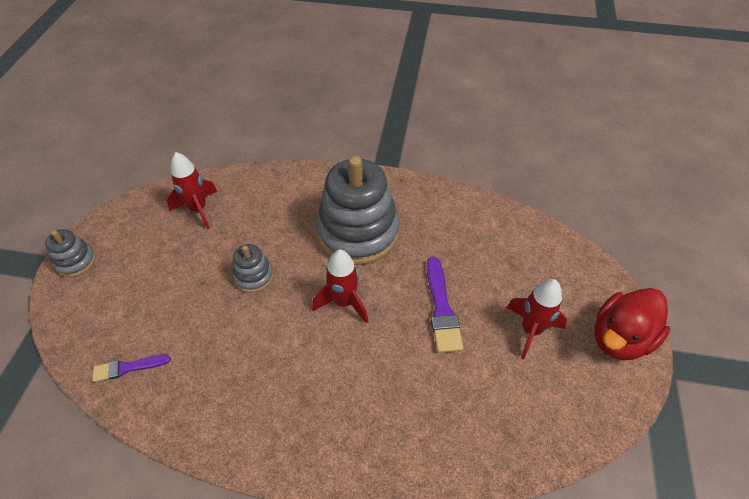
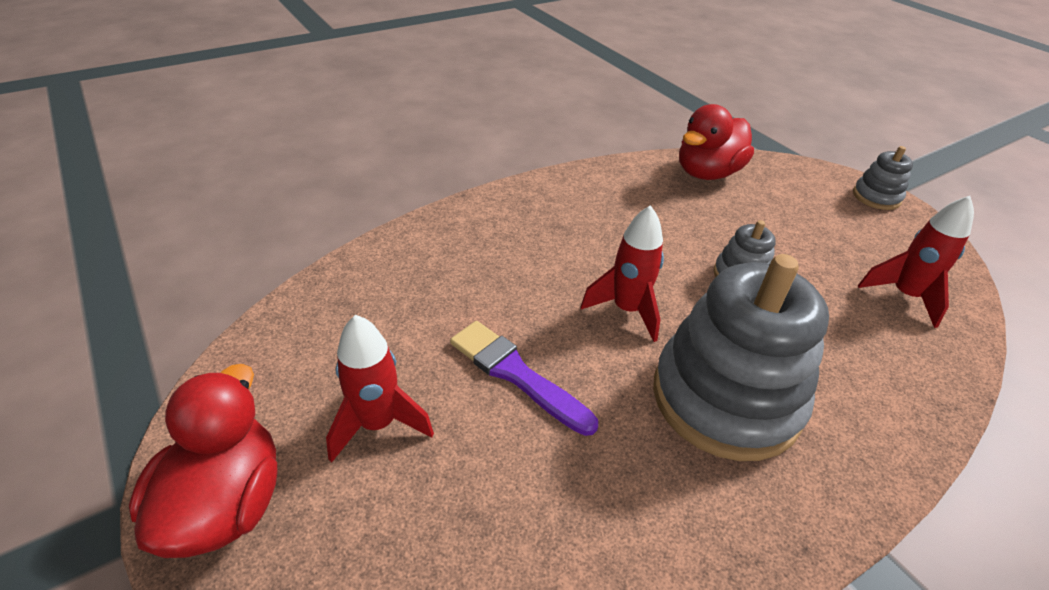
camera: 135 degrees right, 10 degrees down
purple brush [92,354,171,382] -> red duck [679,104,754,180]

